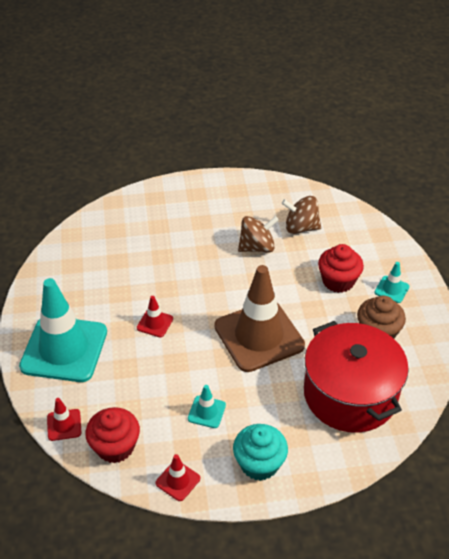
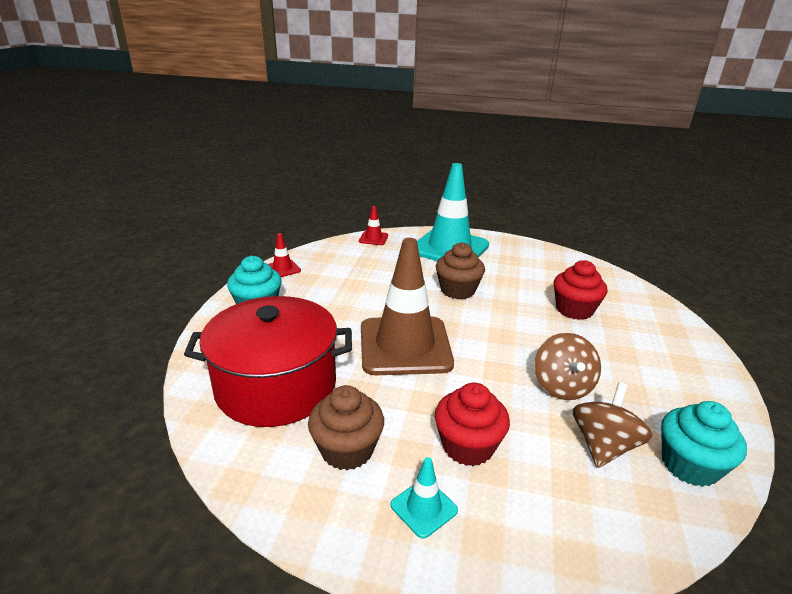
camera: 110 degrees right, 15 degrees down
red cupcake [85,407,140,463] -> red cupcake moved to [554,260,608,320]
red traffic cone [137,296,173,337] -> brown cupcake [436,242,485,299]
turquoise traffic cone [188,385,226,428] -> none
none -> turquoise cupcake [661,401,747,487]

